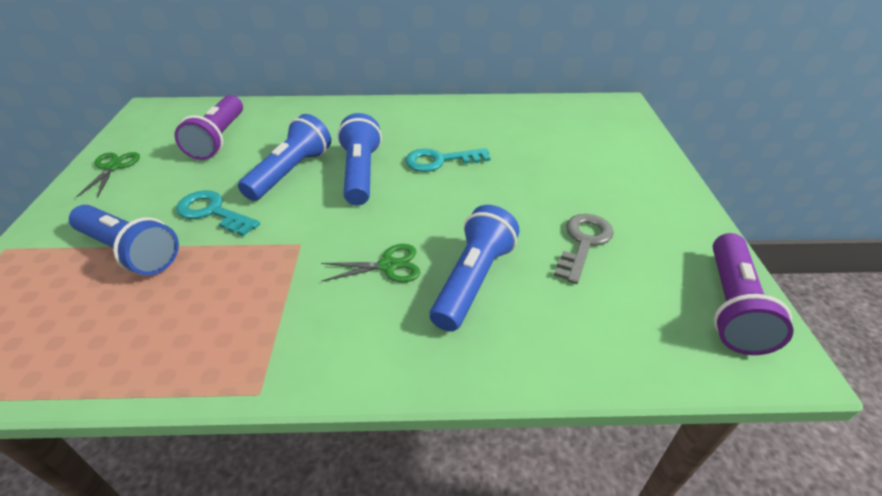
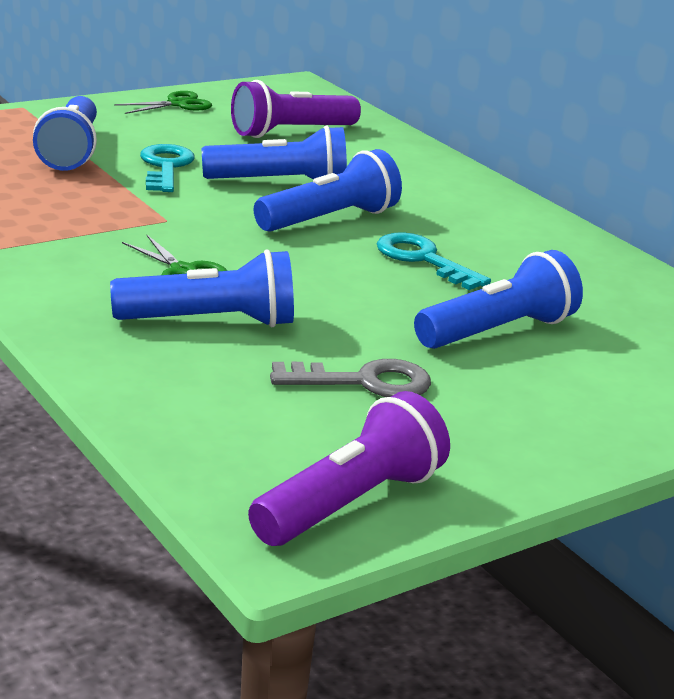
camera: 55 degrees right, 15 degrees down
purple flashlight [713,233,794,355] -> purple flashlight turned 150 degrees clockwise [248,391,450,546]
none -> blue flashlight [414,250,583,349]

